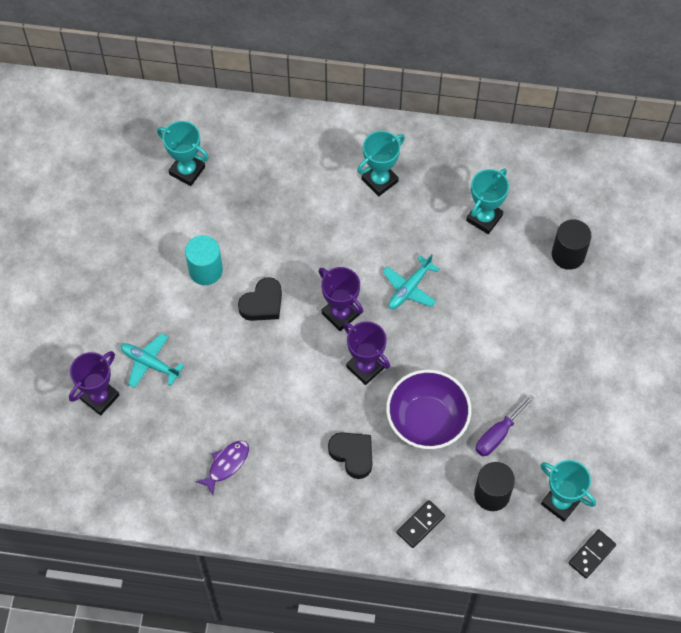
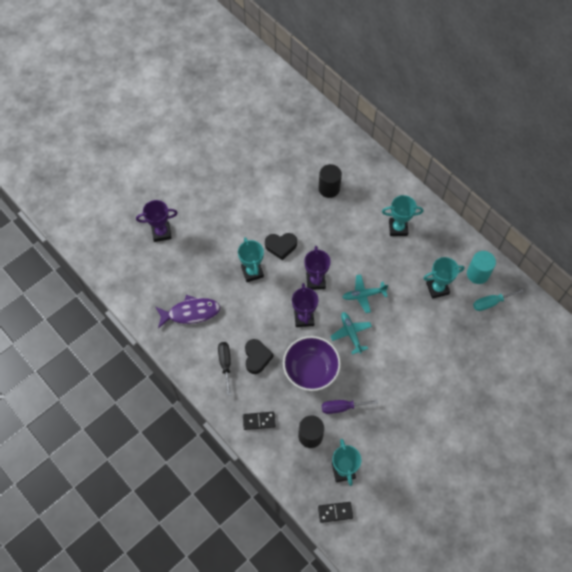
camera: 40 degrees right, 0 degrees up
turquoise plane [120,333,184,388] -> turquoise plane moved to [330,312,372,355]
turquoise trophy [157,121,209,186] -> turquoise trophy moved to [238,237,264,282]
turquoise cylinder [185,235,223,285] -> turquoise cylinder moved to [467,251,496,284]
purple fish [196,440,249,495] -> purple fish [156,295,220,328], size x1.56
black cylinder [552,219,592,270] -> black cylinder moved to [319,164,342,198]
none -> black screwdriver [218,342,231,396]
none -> turquoise screwdriver [473,289,524,311]

